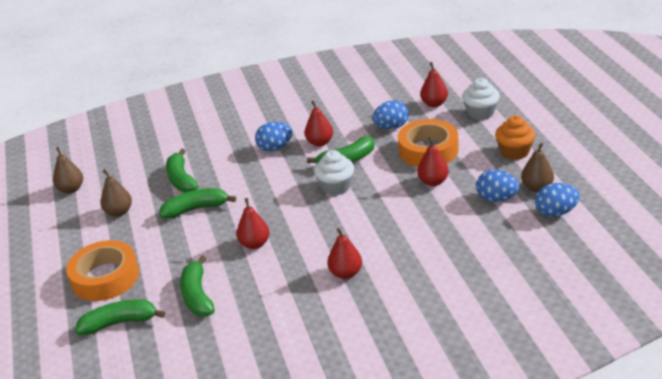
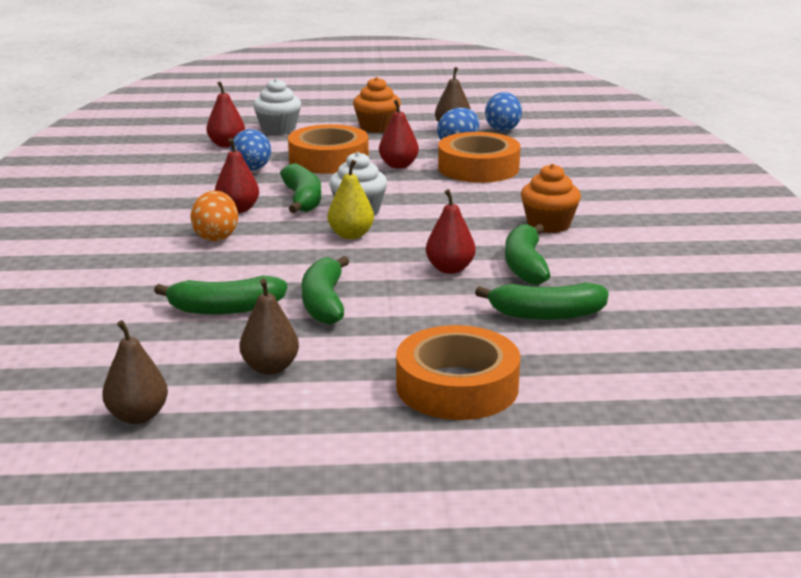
camera: 80 degrees left, 10 degrees down
green banana [75,299,165,335] -> green banana moved to [505,224,550,285]
blue egg [255,122,293,152] -> orange egg [190,191,238,241]
red pear [327,228,362,279] -> orange cupcake [521,164,581,233]
none -> yellow pear [328,160,374,239]
none -> orange tape [438,132,520,183]

